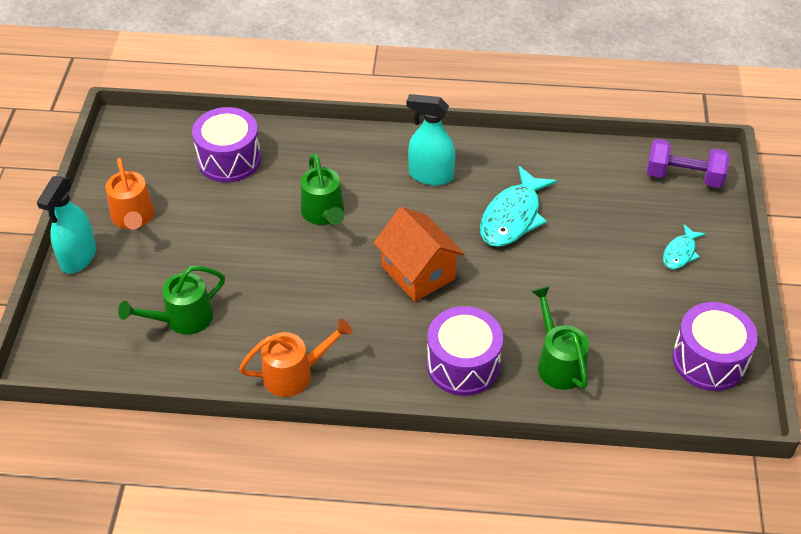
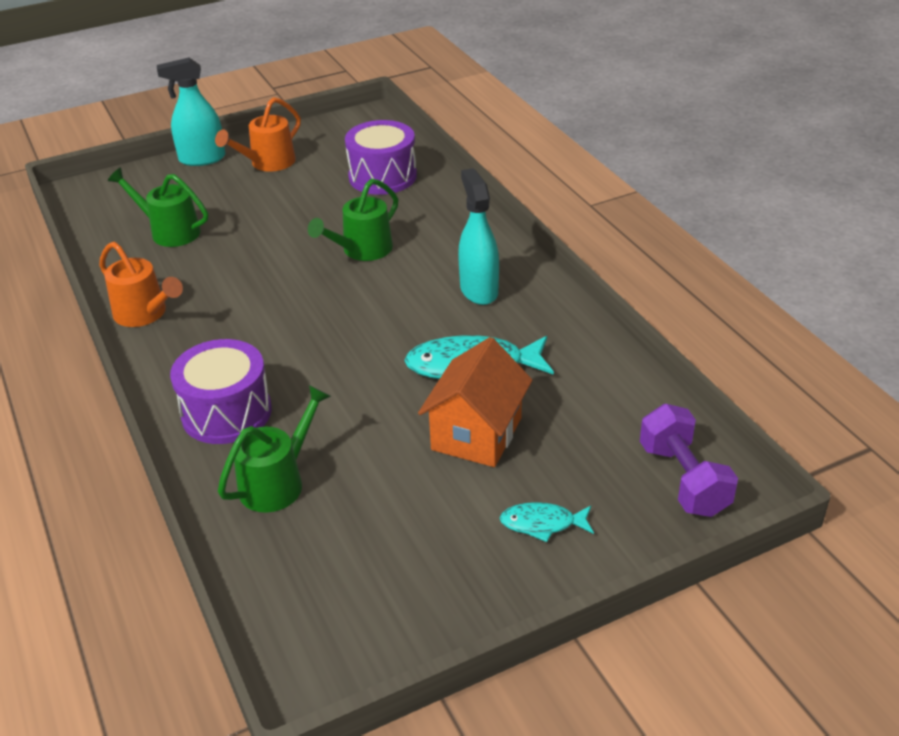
camera: 60 degrees right, 10 degrees down
orange house [374,207,465,302] -> orange house moved to [418,337,532,467]
purple drum [672,302,758,391] -> none

